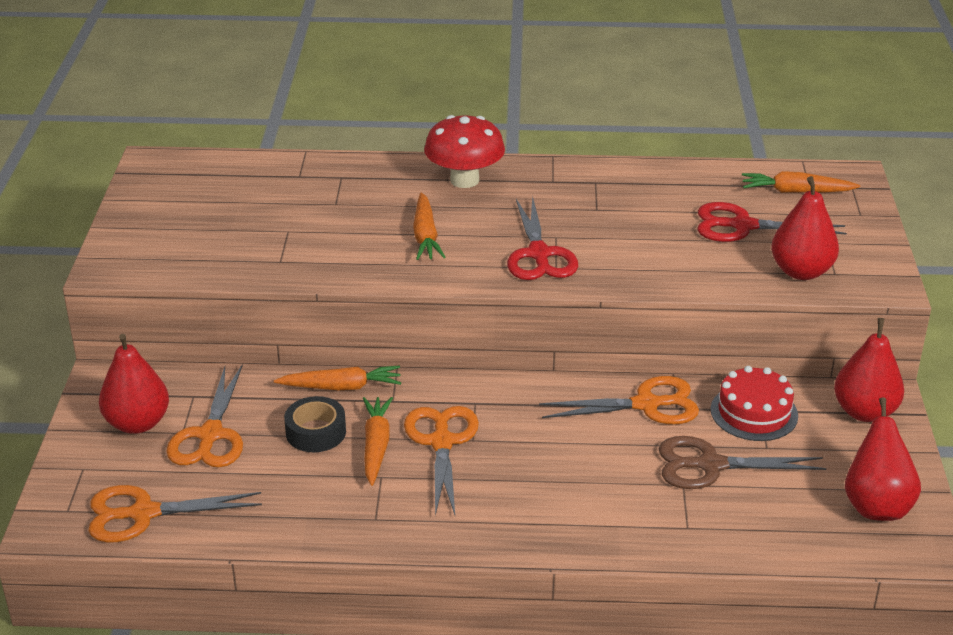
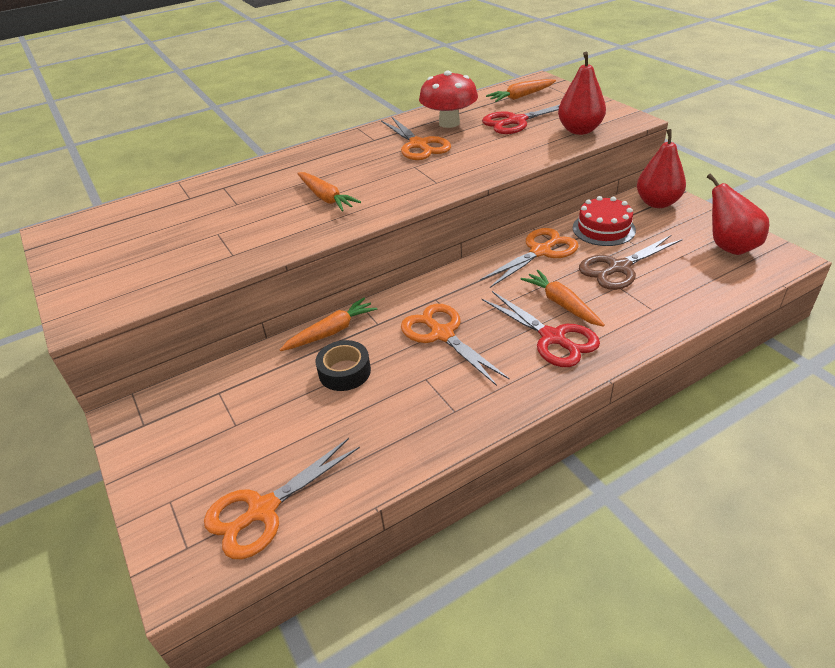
camera: 30 degrees left, 5 degrees up
red pear [99,334,169,434] -> none
orange scissors [166,364,243,467] -> orange scissors moved to [381,116,451,160]
orange carrot [363,397,393,486] -> orange carrot moved to [521,270,605,327]
red mushroom [424,115,505,188] -> red mushroom moved to [419,71,478,128]
red scissors [507,196,578,280] -> red scissors moved to [482,291,600,367]

